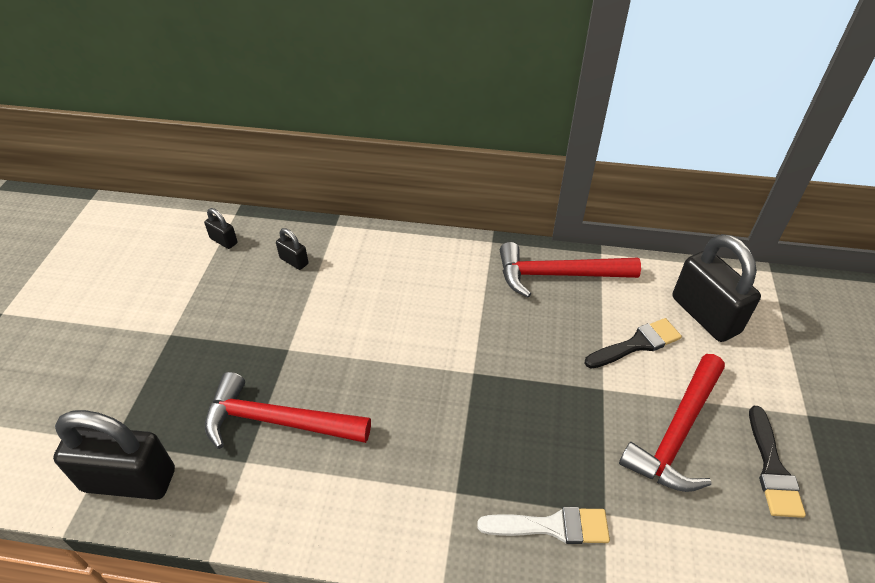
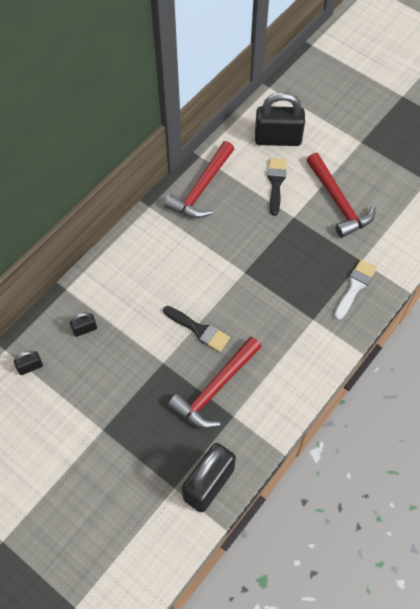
camera: 60 degrees left, 15 degrees up
black brush [749,406,806,518] -> black brush moved to [163,306,230,352]

